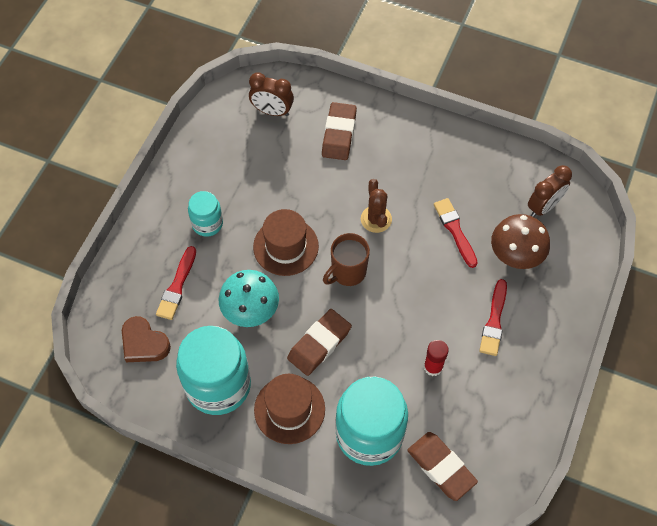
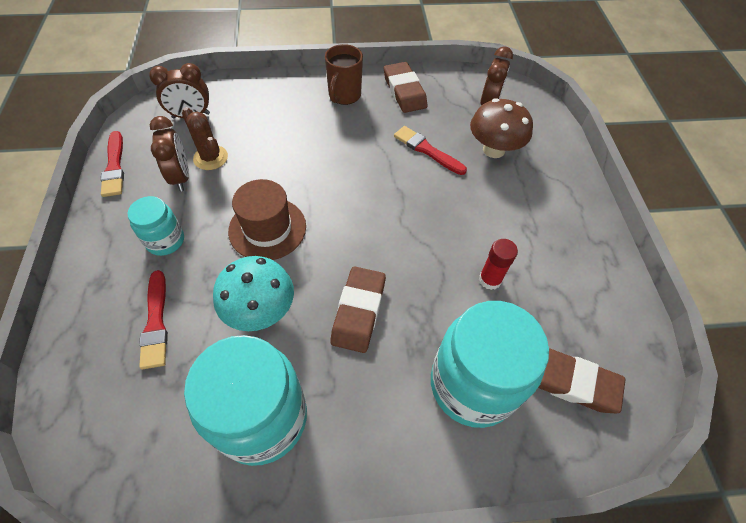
camera: 30 degrees left, 5 degrees down
brown heart [122,316,171,362] -> none
brown hat [254,374,325,444] -> none
brown eraser [322,102,357,160] -> brown eraser moved to [384,62,428,113]
brown mug [323,233,370,286] -> brown mug moved to [325,44,363,105]
brown cactus [361,179,392,233] -> brown cactus moved to [182,107,228,170]
red brush [479,279,507,356] -> red brush moved to [101,131,124,197]
none -> brown clock [150,116,189,191]

